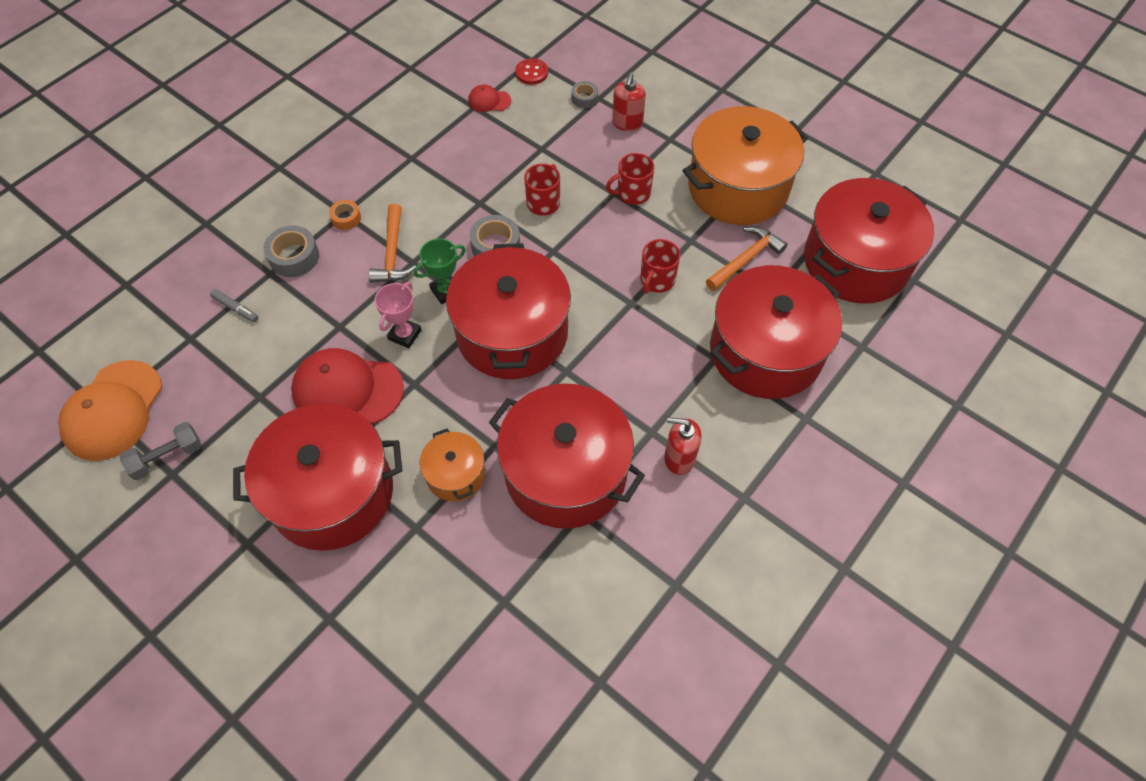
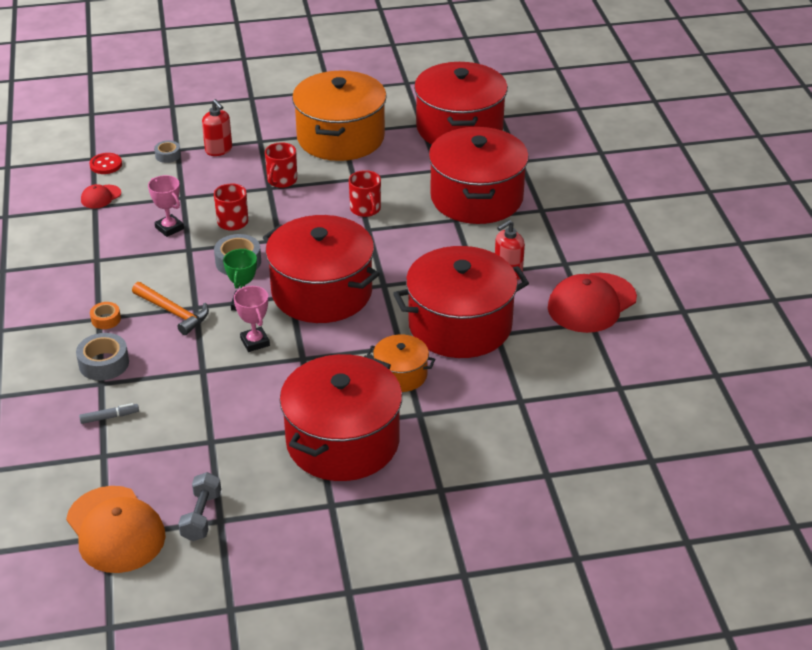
camera: 50 degrees left, 20 degrees down
red cap [291,348,404,424] -> red cap moved to [548,273,637,333]
orange hammer [706,226,787,291] -> none
none -> pink trophy [148,175,184,237]

